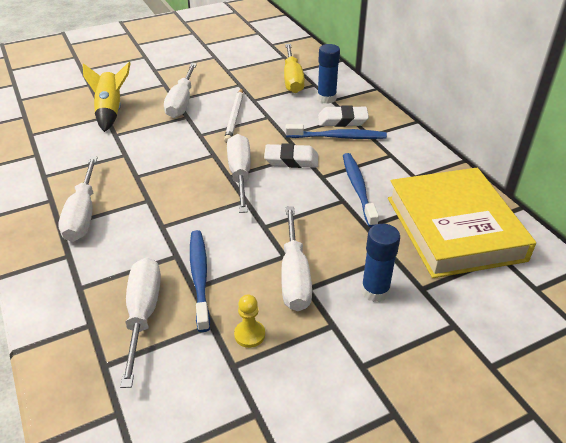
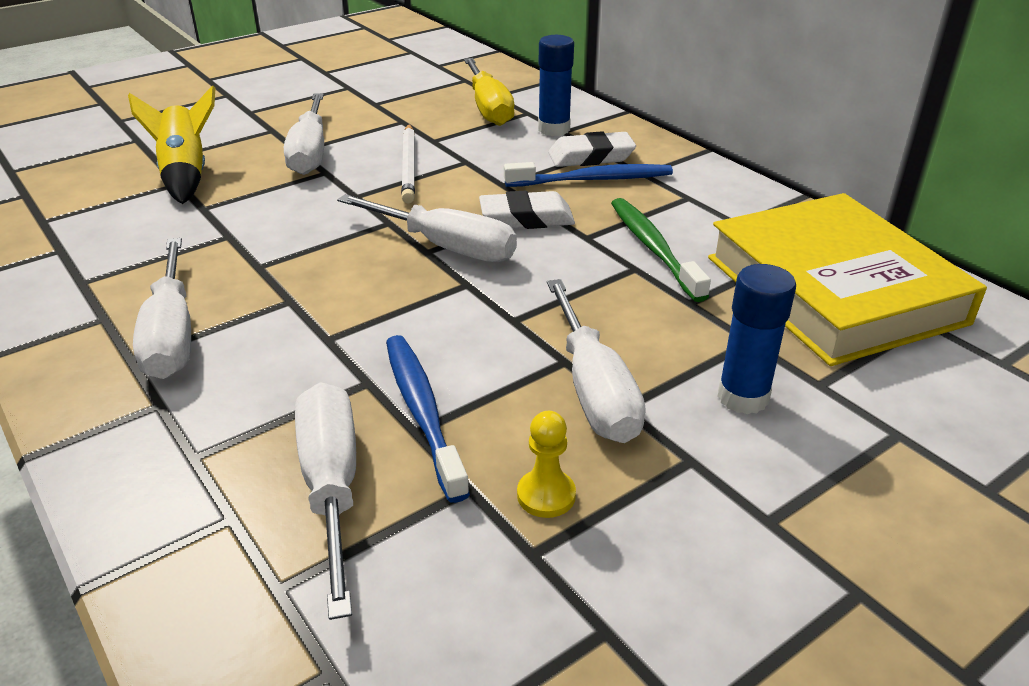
camera: 10 degrees left, 5 degrees down
white screwdriver [227,134,251,213] -> white screwdriver turned 135 degrees clockwise [337,194,517,262]
blue toothbrush [343,153,379,227] -> green toothbrush [611,198,711,302]

